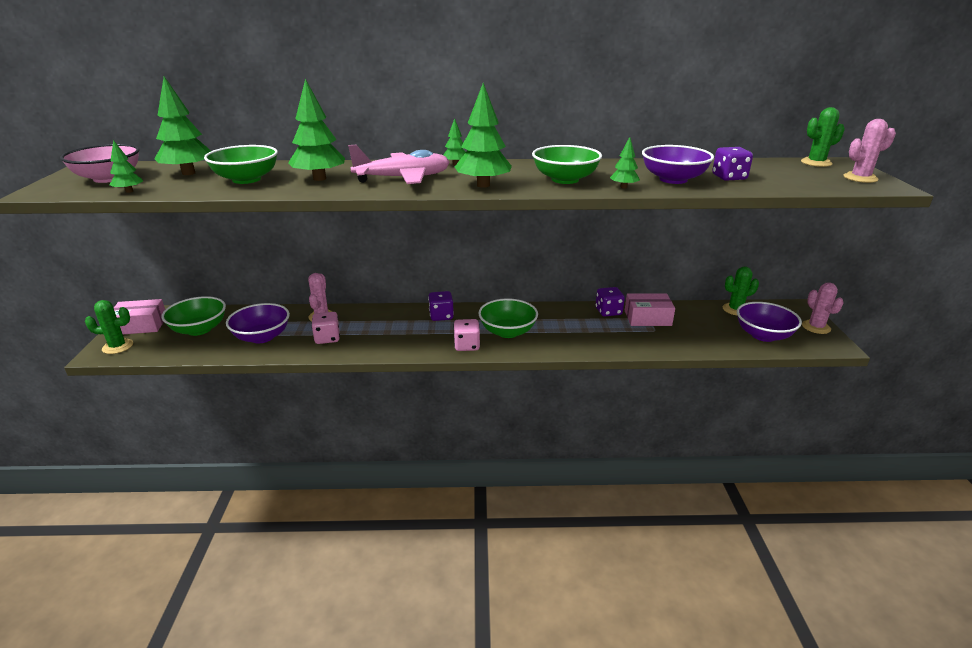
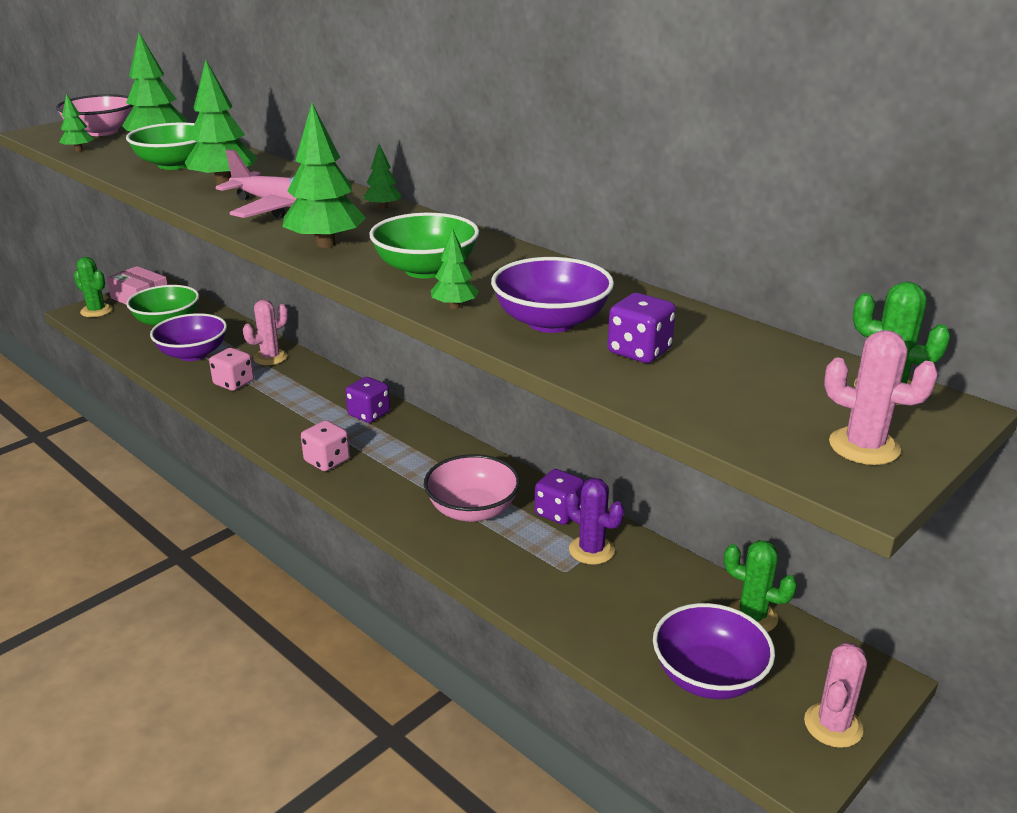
camera: 45 degrees right, 0 degrees up
green bowl [478,298,538,338] -> none
pink box [625,293,675,326] -> purple cactus [566,478,624,565]
none -> pink bowl [424,454,520,522]

